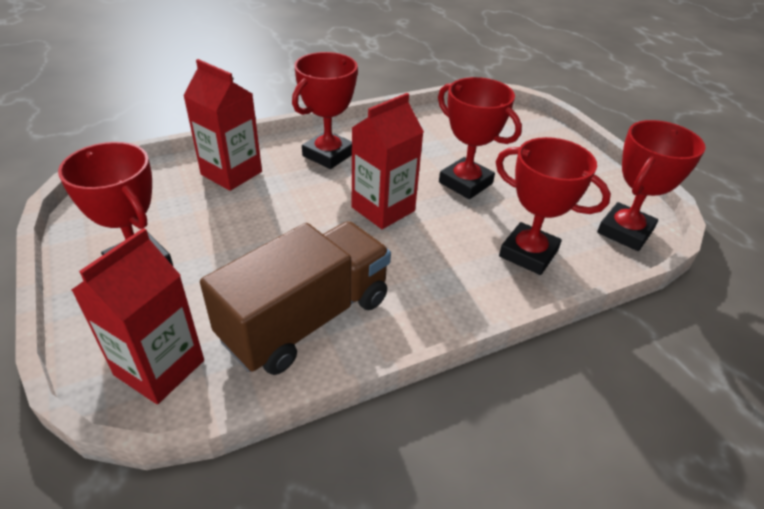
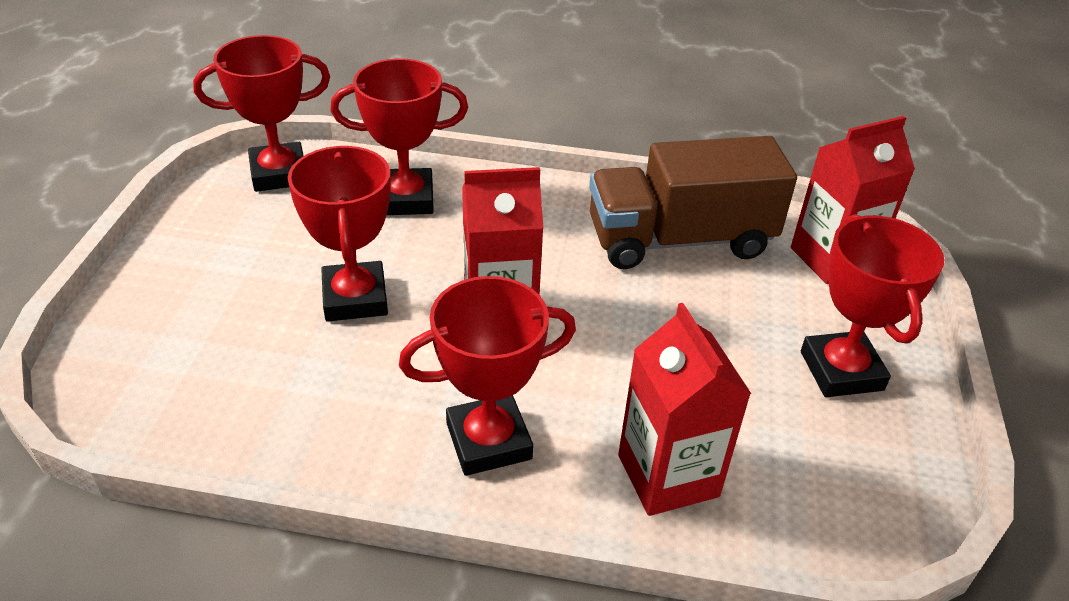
camera: 145 degrees left, 0 degrees up
red trophy [496,137,611,275] -> red trophy turned 75 degrees counterclockwise [330,58,468,215]

